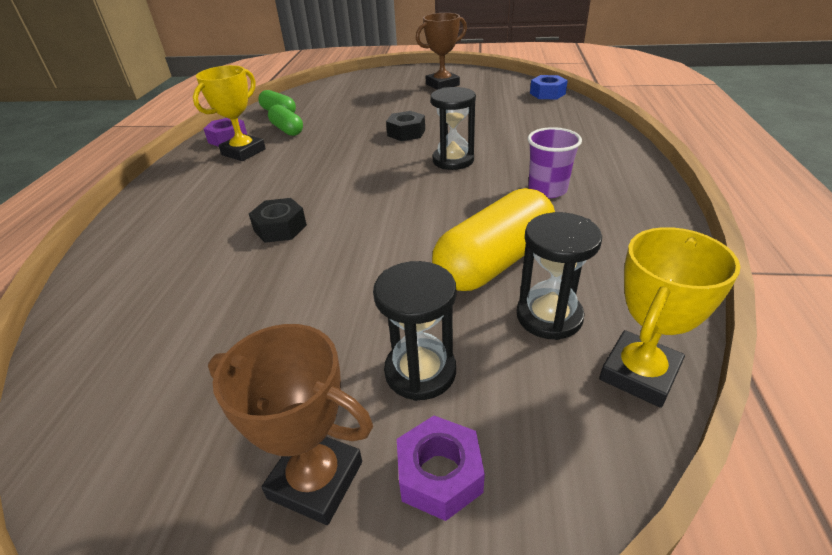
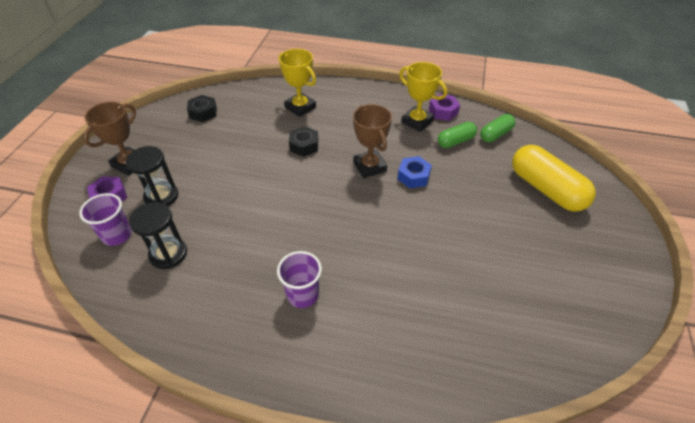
camera: 95 degrees right, 10 degrees up
black nut [386,111,425,141] -> black nut moved to [187,95,217,122]
brown trophy [416,13,467,90] -> brown trophy moved to [353,104,392,178]
black hourglass [430,87,476,170] -> none
yellow capsule [432,188,555,291] -> yellow capsule moved to [512,145,596,212]
blue nut [530,75,568,99] -> blue nut moved to [397,156,432,188]
yellow trophy [599,227,740,408] -> yellow trophy moved to [279,49,316,117]
none -> purple cup [79,193,132,246]

